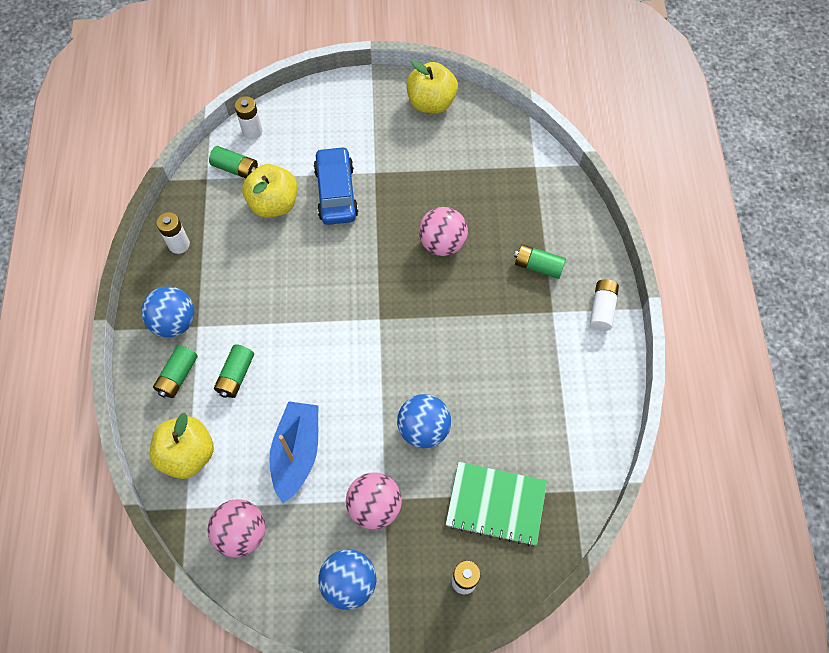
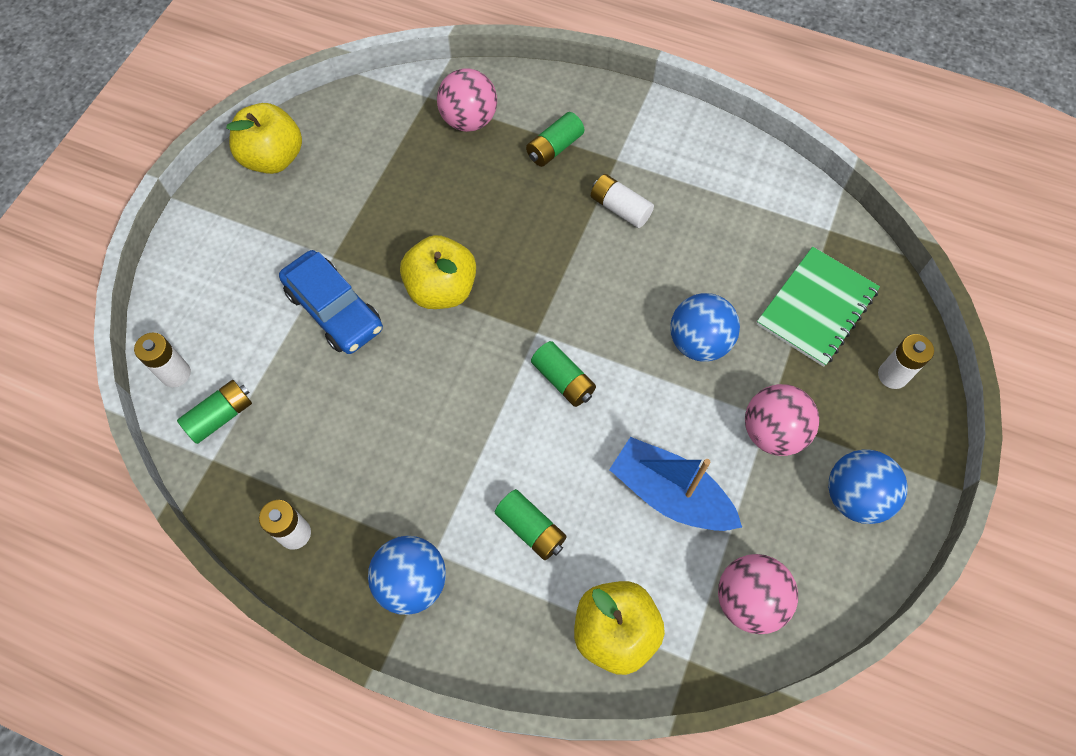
camera: 65 degrees left, 0 degrees up
green battery [153,345,198,398] -> green battery moved to [531,341,596,407]
yellow apple [242,164,297,218] -> yellow apple moved to [400,235,476,309]
blue car [313,146,359,225] -> blue car turned 150 degrees counterclockwise [279,250,383,354]
pink ball [419,207,468,256] -> pink ball moved to [437,68,497,132]
white battery [590,279,619,331] -> white battery moved to [591,174,654,228]

